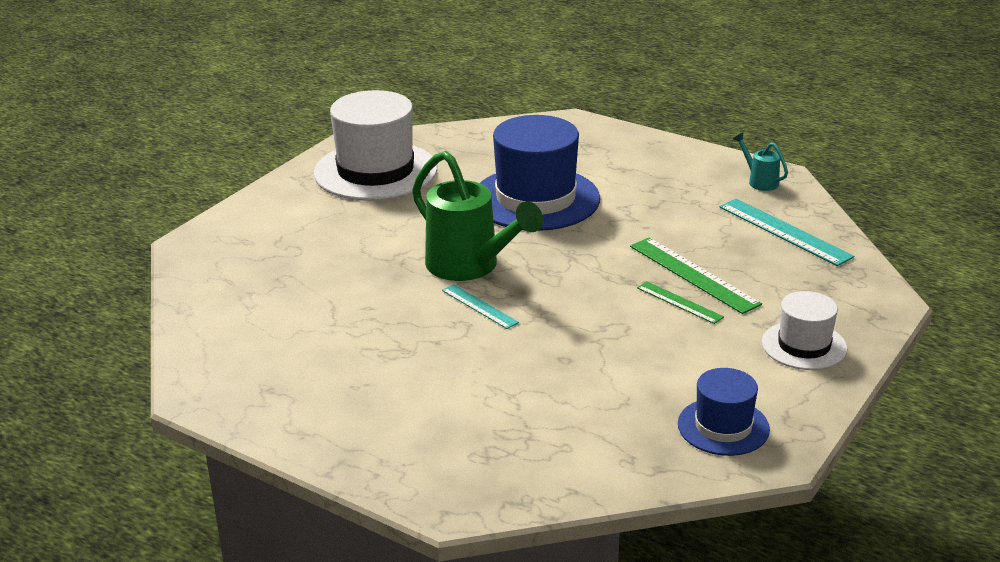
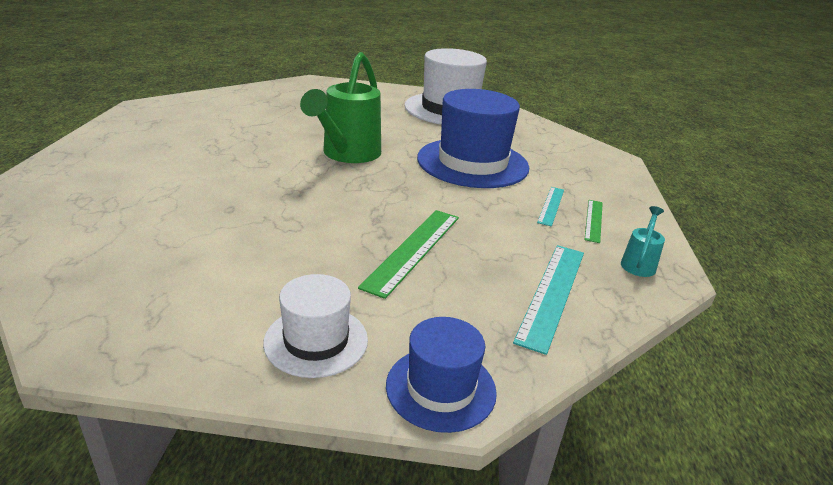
camera: 60 degrees right, 0 degrees up
turquoise ruler [442,284,519,329] -> turquoise ruler moved to [537,187,564,227]
green ruler [637,281,724,324] -> green ruler moved to [584,200,603,243]
blue hat [678,368,770,456] -> blue hat moved to [386,317,497,433]

